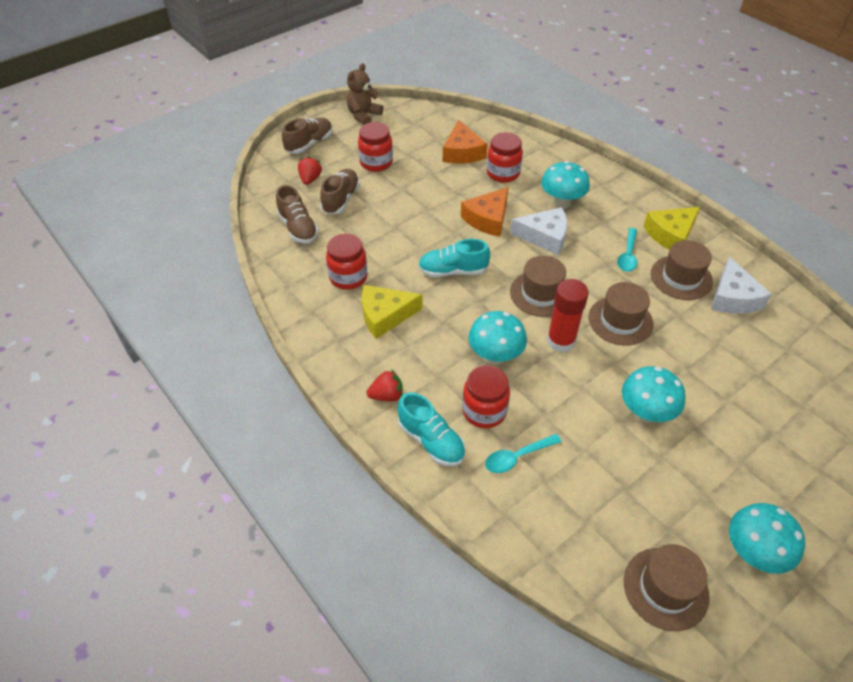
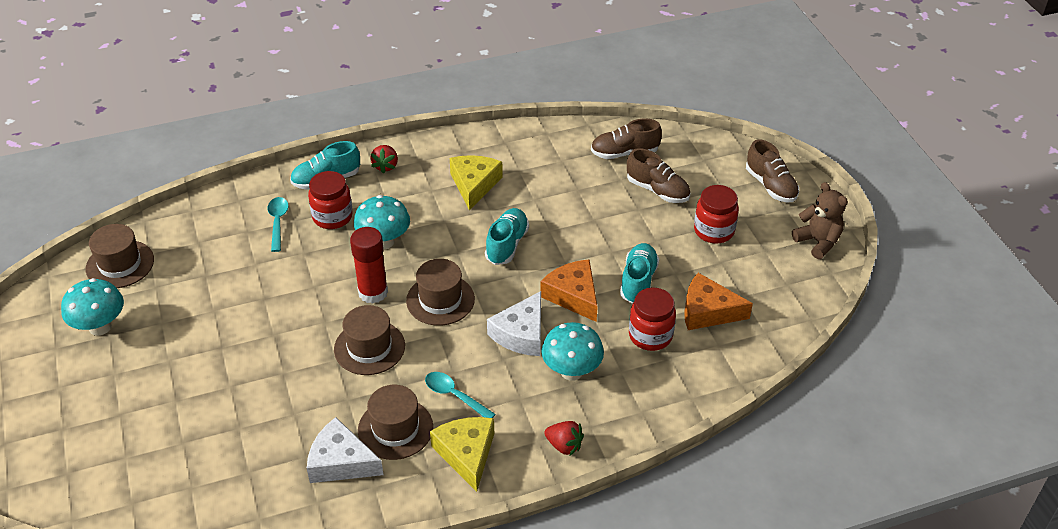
camera: 110 degrees right, 5 degrees down
red strawberry [298,156,322,185] -> red strawberry moved to [544,421,584,456]
red jar [326,234,367,290] -> none
turquoise mushroom [622,366,686,423] -> none
none -> turquoise shoe [620,243,659,304]

